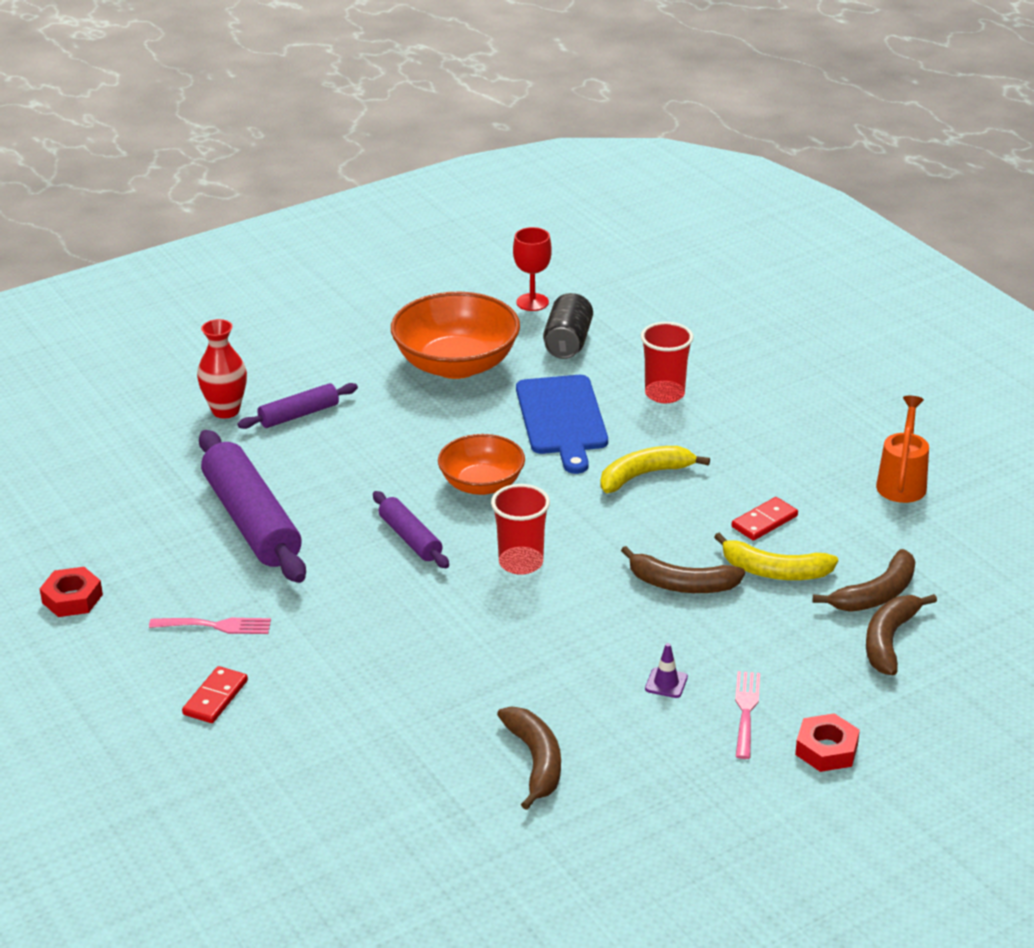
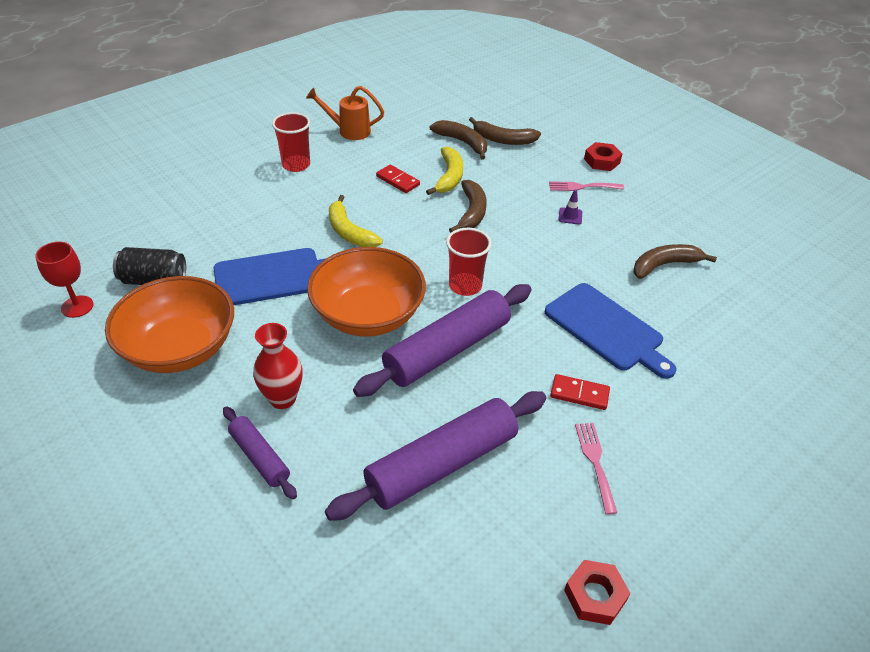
camera: 100 degrees left, 10 degrees up
red domino [182,666,248,723] -> red domino moved to [550,374,610,410]
red vase [197,319,247,418] -> red vase moved to [253,323,302,409]
purple rolling pin [373,491,449,568] -> purple rolling pin [353,284,532,397], size x1.91
orange bowl [438,434,525,495] -> orange bowl [307,247,426,336], size x1.60
red cup [641,322,693,403] -> red cup moved to [272,112,310,172]
none -> blue cutting board [545,283,676,379]

